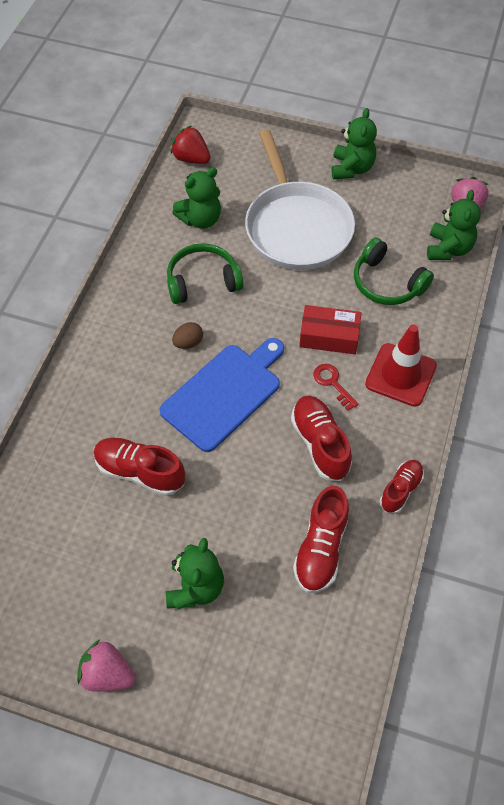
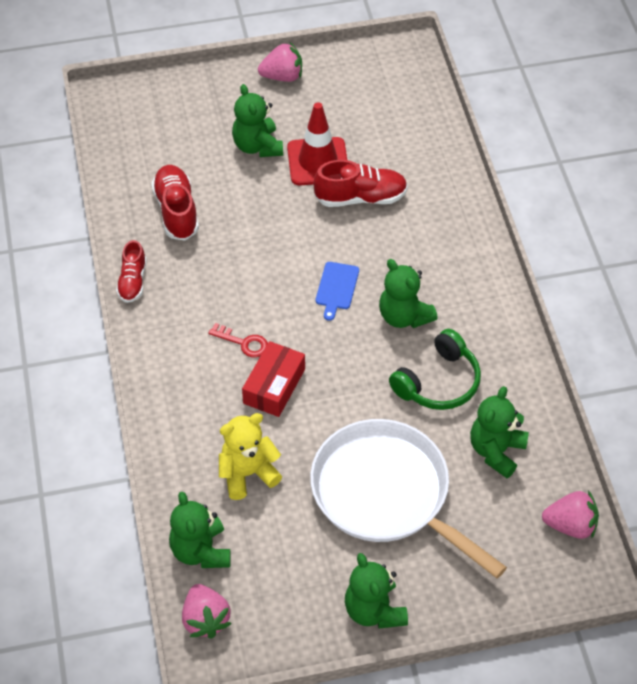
camera: 150 degrees right, 5 degrees down
blue cutting board [159,338,284,452] -> blue cutting board [316,262,359,321], size x0.47
red strawberry [171,126,211,164] -> pink strawberry [542,490,599,539]
brown egg [172,322,203,349] -> green teddy bear [379,259,438,328]
red shoe [291,395,352,481] -> none
red box [299,305,361,354] -> red box turned 45 degrees counterclockwise [242,341,305,417]
green headphones [354,238,434,305] -> yellow teddy bear [219,413,282,500]
red traffic cone [365,324,437,407] -> red traffic cone moved to [287,102,347,185]

